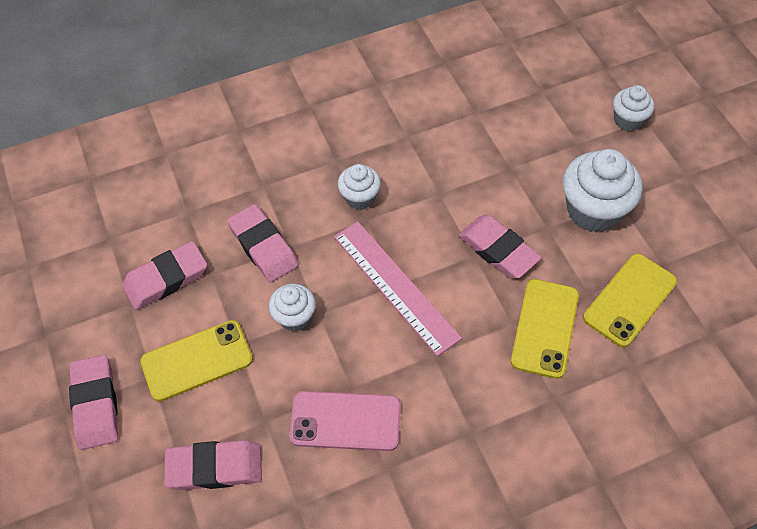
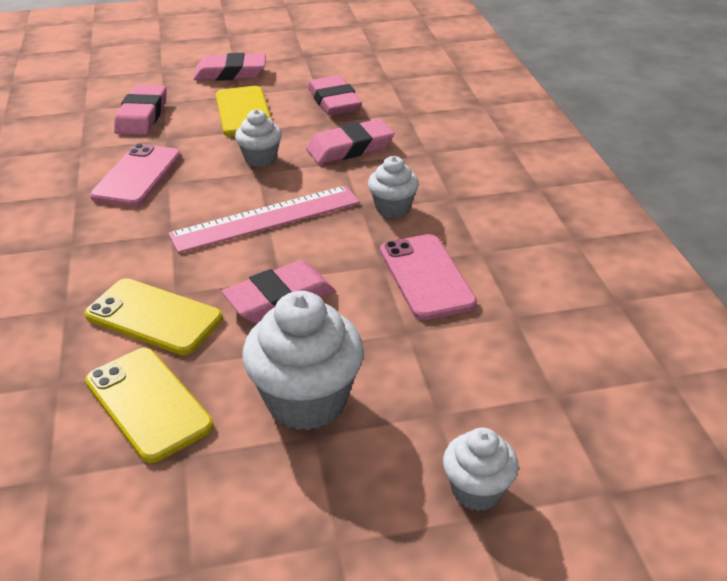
camera: 100 degrees right, 20 degrees down
none -> pink phone [380,234,477,320]

